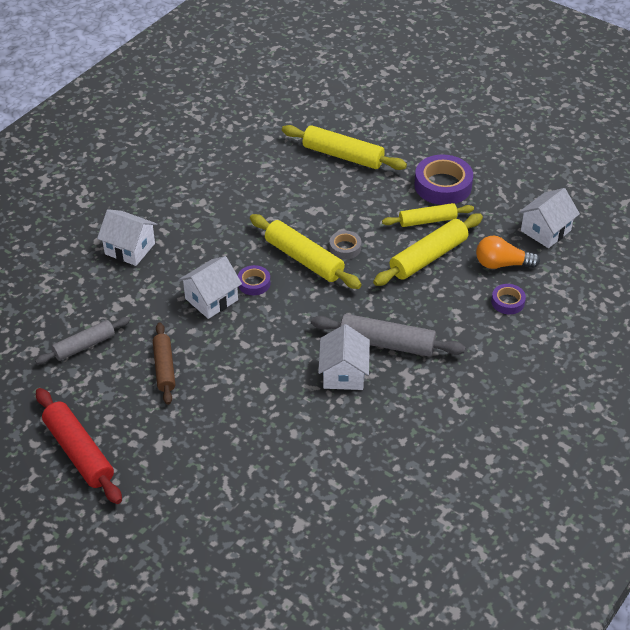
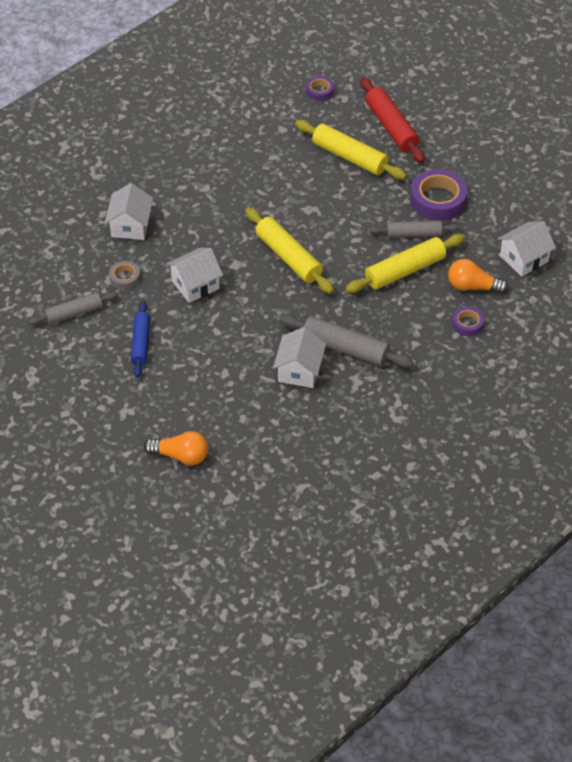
camera: 10 degrees right, 5 degrees up
red rolling pin [36,388,122,504] -> red rolling pin moved to [360,77,425,163]
white house [97,209,157,266] -> white house turned 60 degrees clockwise [105,183,153,240]
brown rolling pin [153,322,175,405] -> blue rolling pin [131,301,150,377]
purple tape [238,265,270,295] -> purple tape moved to [306,76,334,101]
grey tape [329,231,361,259] -> grey tape moved to [109,261,140,290]
yellow rolling pin [382,203,474,227] -> grey rolling pin [369,220,460,238]
none -> orange light bulb [144,431,208,465]

